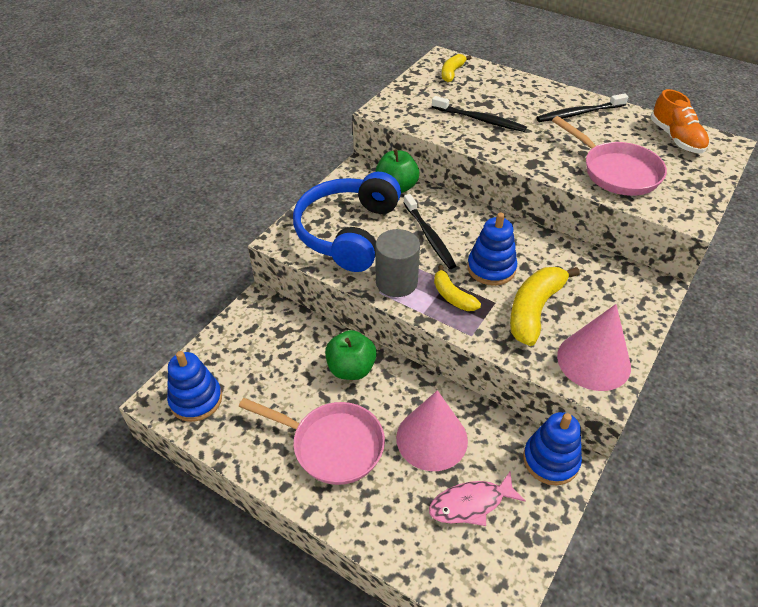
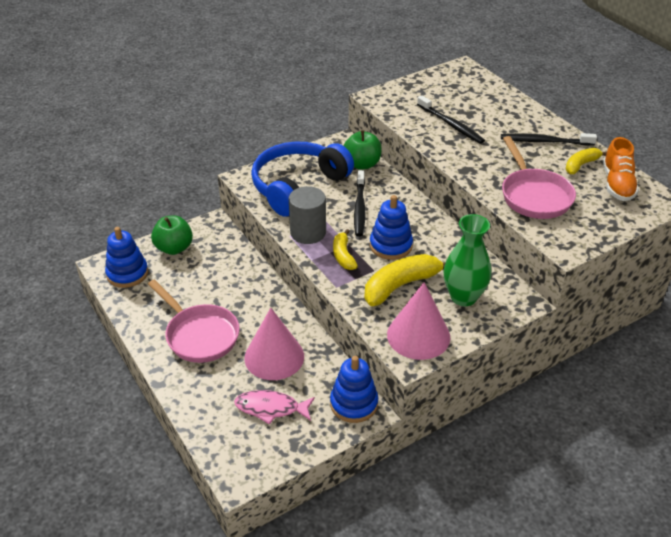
camera: 25 degrees right, 5 degrees down
green apple [325,330,377,380] -> green apple moved to [151,215,193,255]
yellow banana [442,54,471,82] -> yellow banana moved to [566,148,607,174]
none -> green vase [443,214,492,306]

